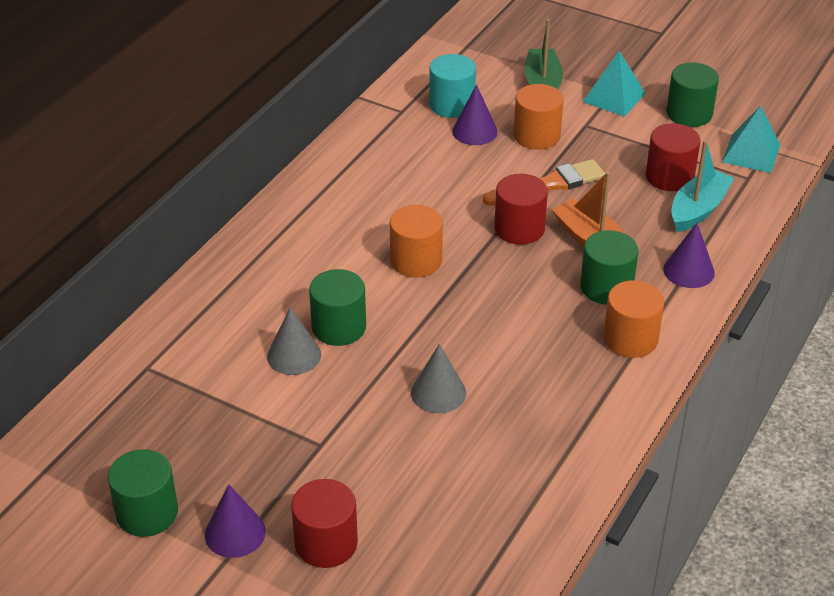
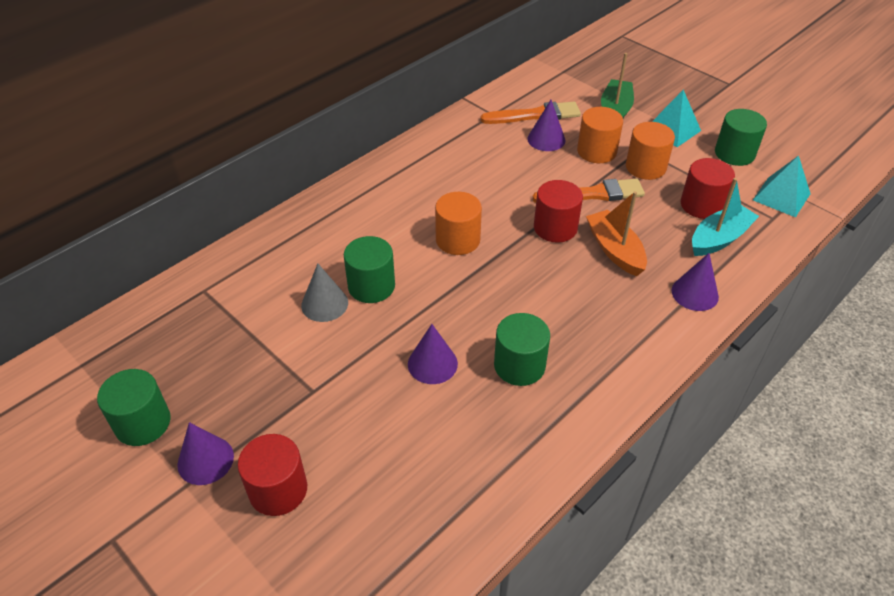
camera: 15 degrees right, 5 degrees up
grey cone [411,344,466,413] -> purple cone [408,324,458,384]
turquoise cylinder [429,54,476,118] -> orange brush [480,102,581,124]
green cylinder [580,230,638,305] -> green cylinder moved to [494,313,550,386]
orange cylinder [603,280,664,358] -> orange cylinder moved to [626,122,675,180]

